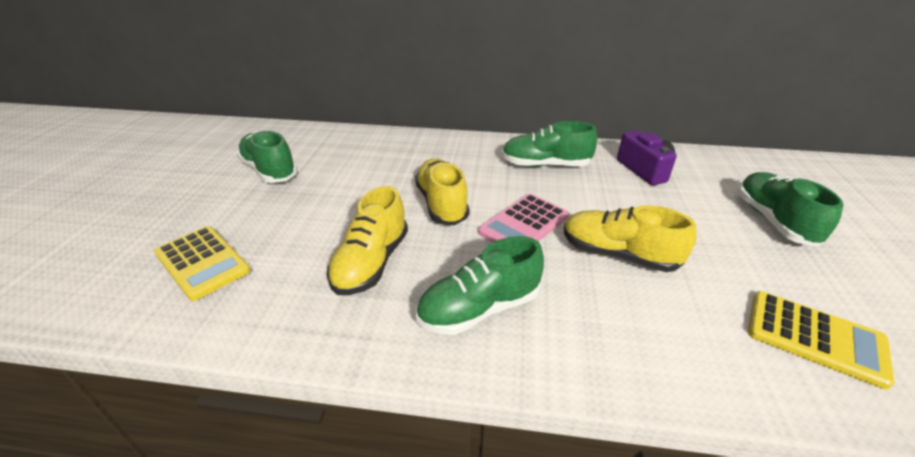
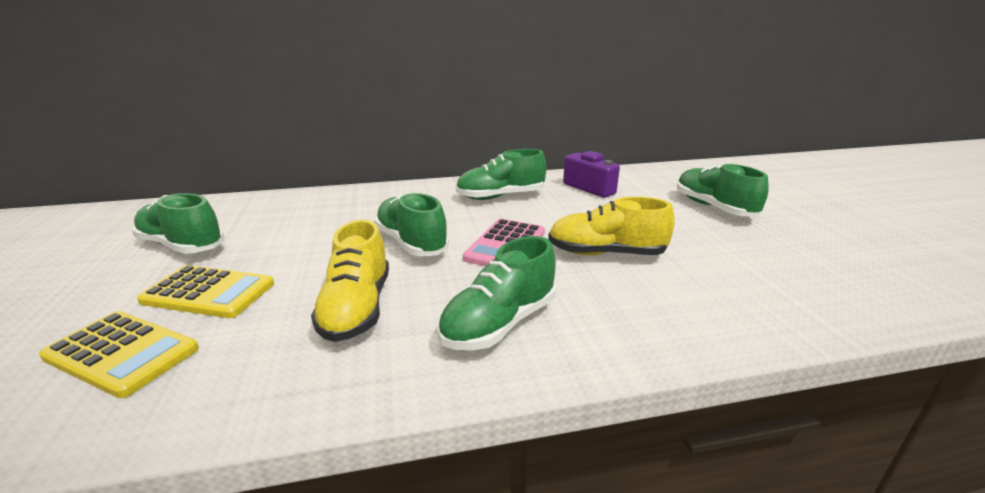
camera: 20 degrees left, 10 degrees down
yellow shoe [415,158,469,225] -> green shoe [374,193,449,256]
yellow calculator [748,291,895,389] -> yellow calculator moved to [137,265,274,318]

